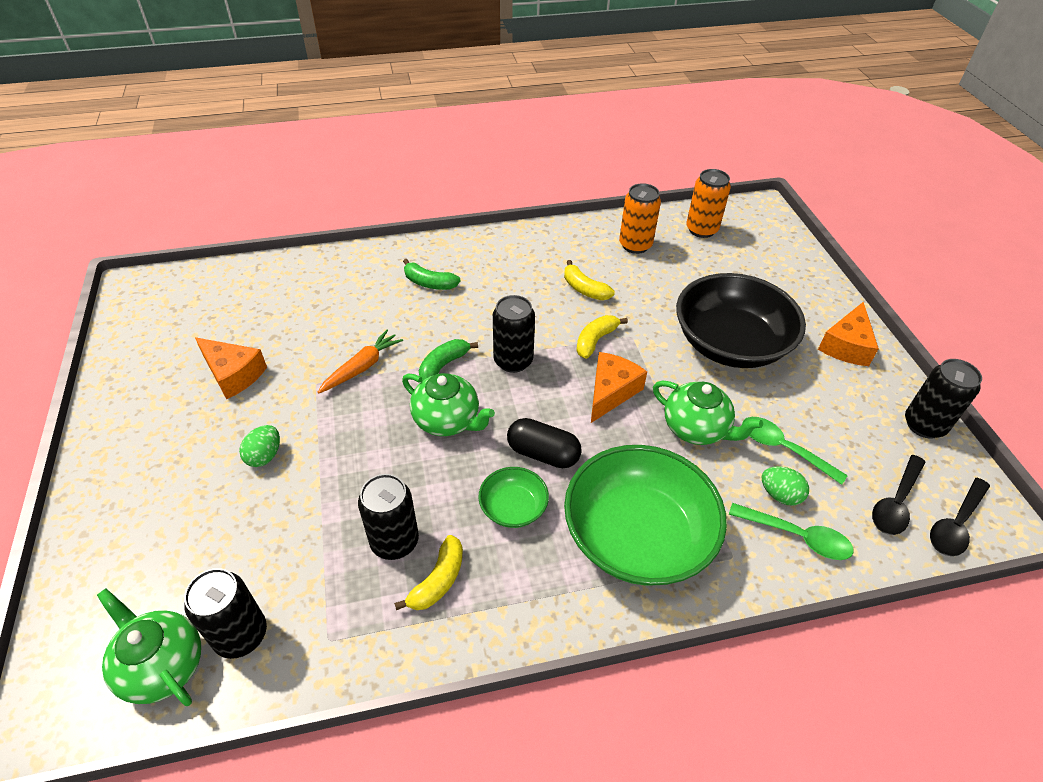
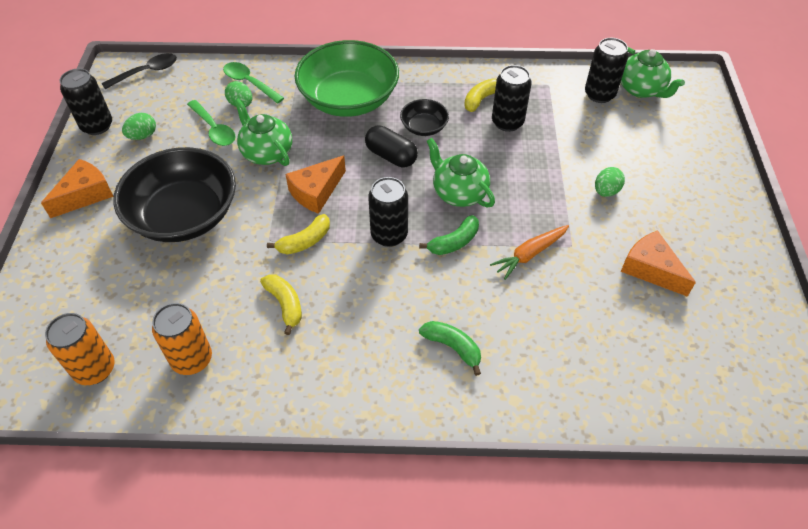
camera: 165 degrees left, 5 degrees up
green bowl [478,467,549,528] -> black bowl [400,99,449,136]
black spoon [872,455,926,535] -> none
none -> green egg [122,113,156,140]

